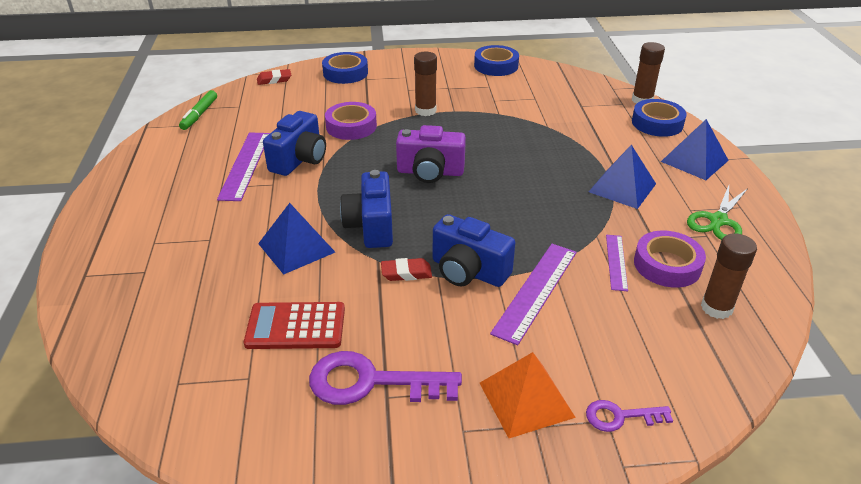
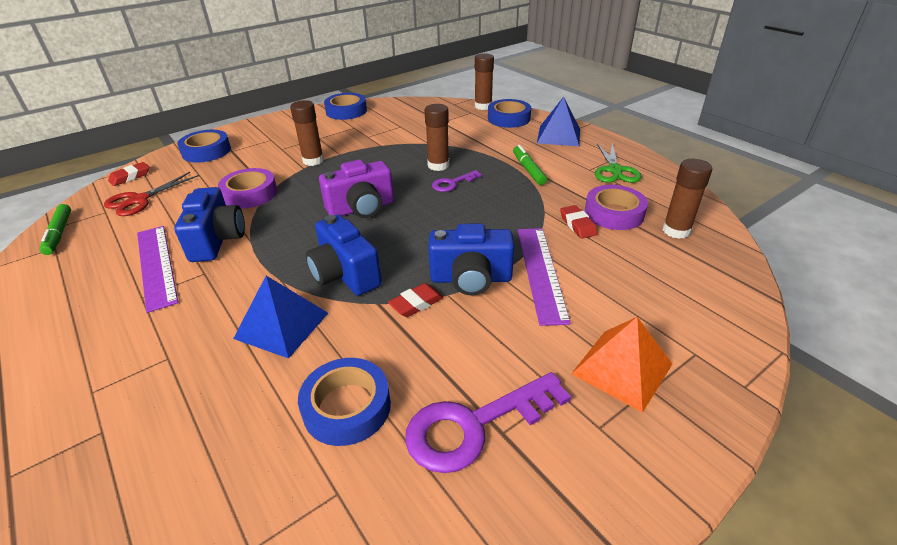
camera: 30 degrees left, 0 degrees up
red calculator [244,302,345,349] -> blue tape [298,358,391,446]
purple key [586,400,673,432] -> purple key moved to [432,170,482,192]
blue pyramid [589,145,656,209] -> green marker [513,145,547,185]
purple ruler [606,235,628,291] -> red eraser [560,205,598,238]
none -> red scissors [104,172,199,216]
none -> brown glue stick [424,104,449,171]

